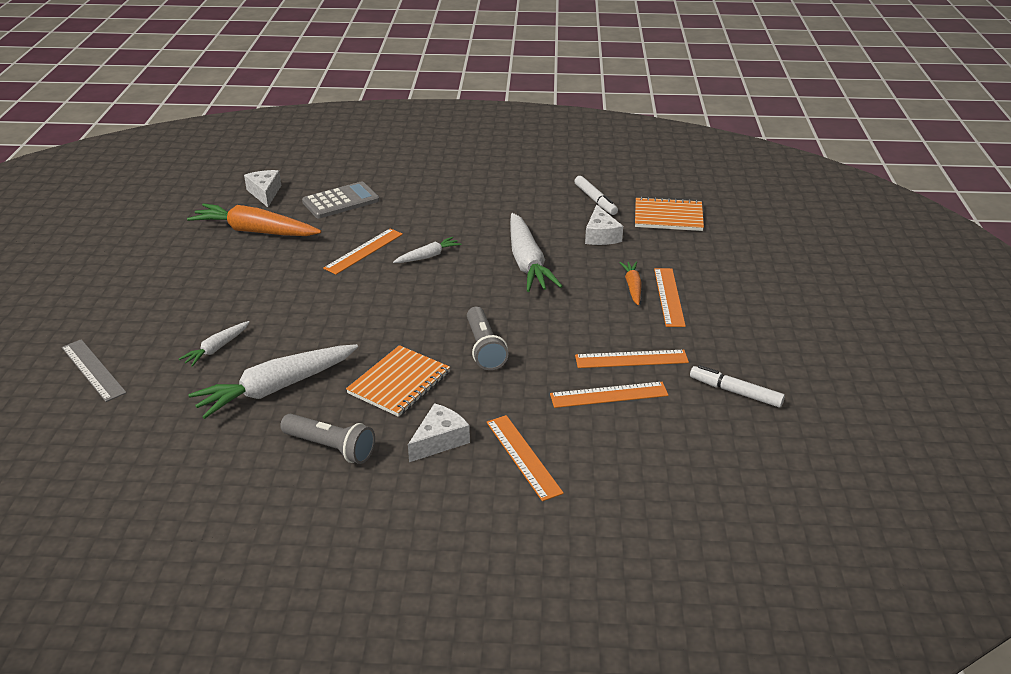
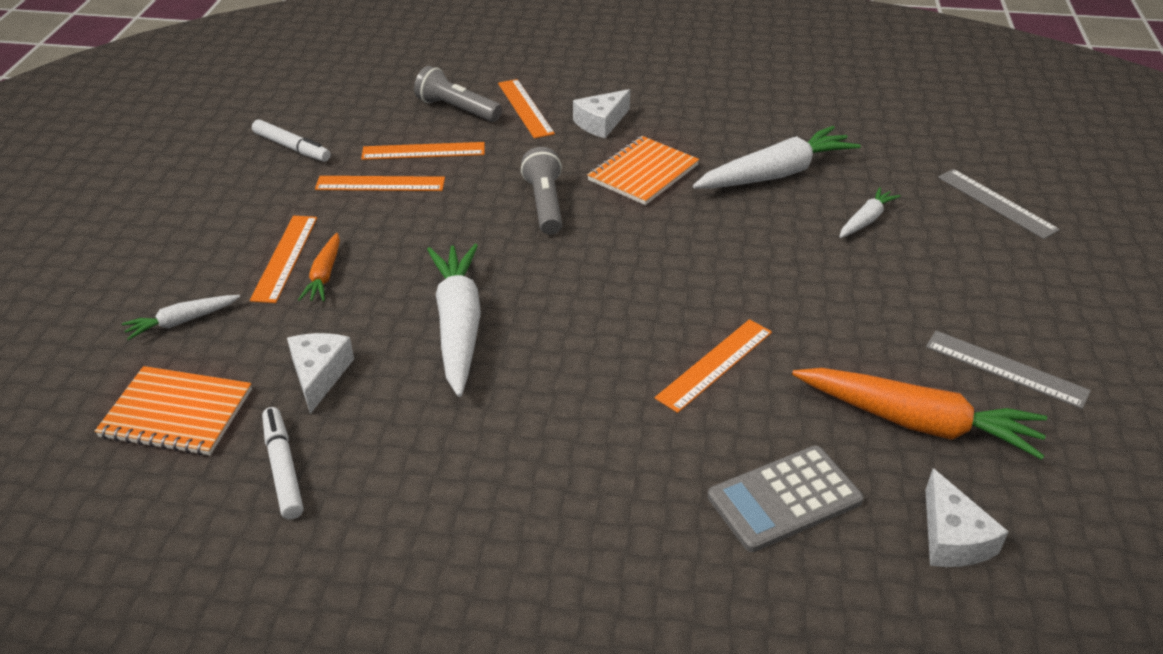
camera: 175 degrees left, 5 degrees up
grey flashlight [280,414,375,464] -> grey flashlight moved to [414,66,502,122]
white carrot [393,237,462,263] -> white carrot moved to [122,295,240,340]
none -> grey ruler [926,331,1091,409]

